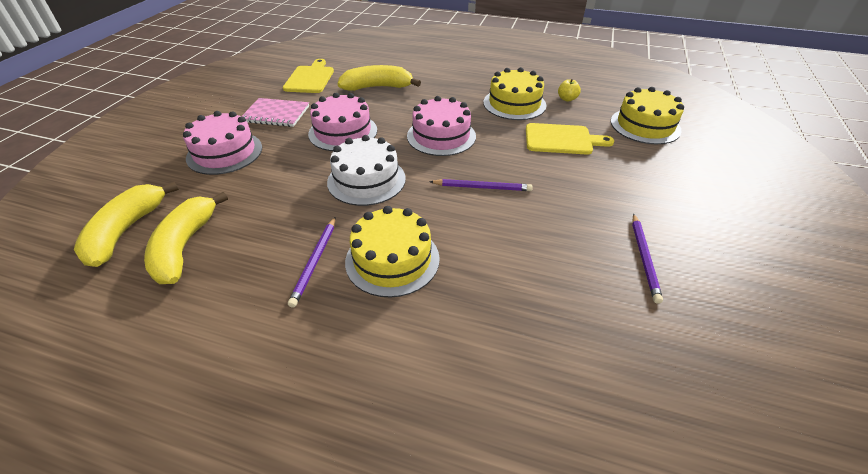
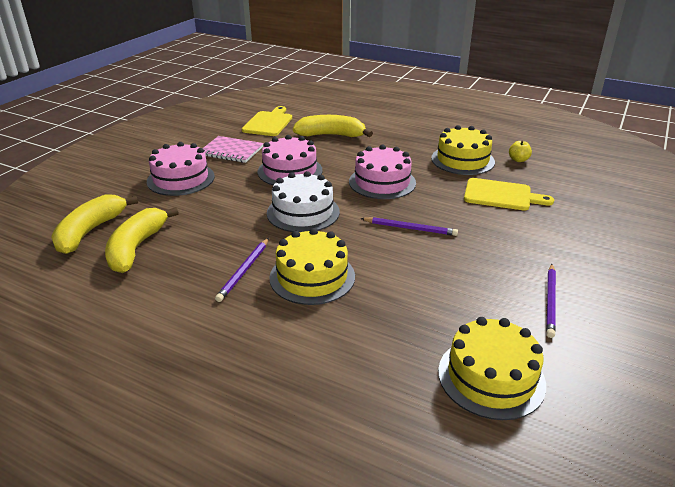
camera: 10 degrees right, 10 degrees down
yellow cake [611,87,684,144] -> yellow cake moved to [438,317,546,420]

